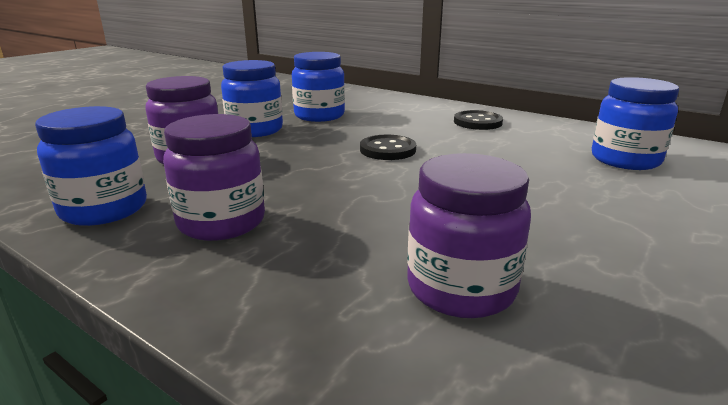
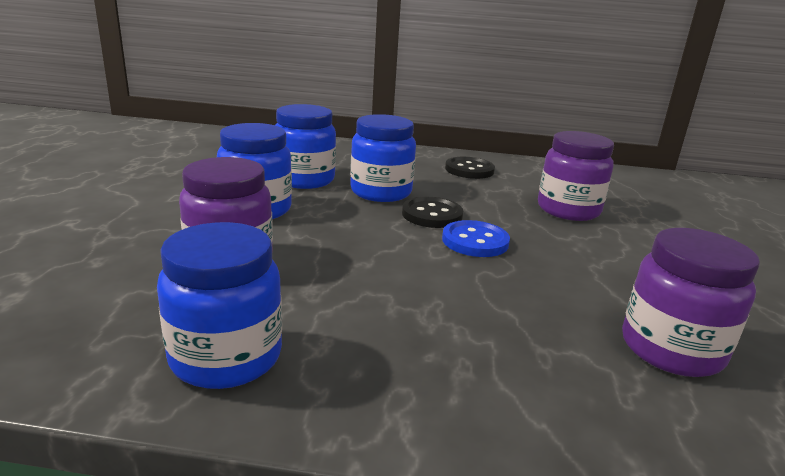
camera: 30 degrees left, 0 degrees up
purple jar [163,114,265,241] -> purple jar moved to [538,131,614,221]
blue jar [592,77,679,170] -> blue jar moved to [350,114,416,202]
none -> blue button [442,220,510,257]

